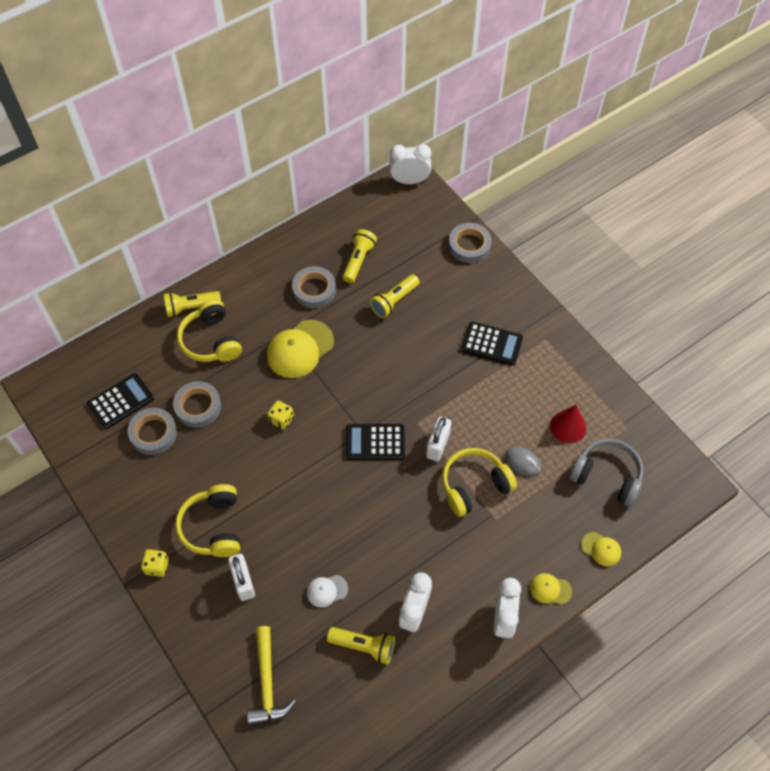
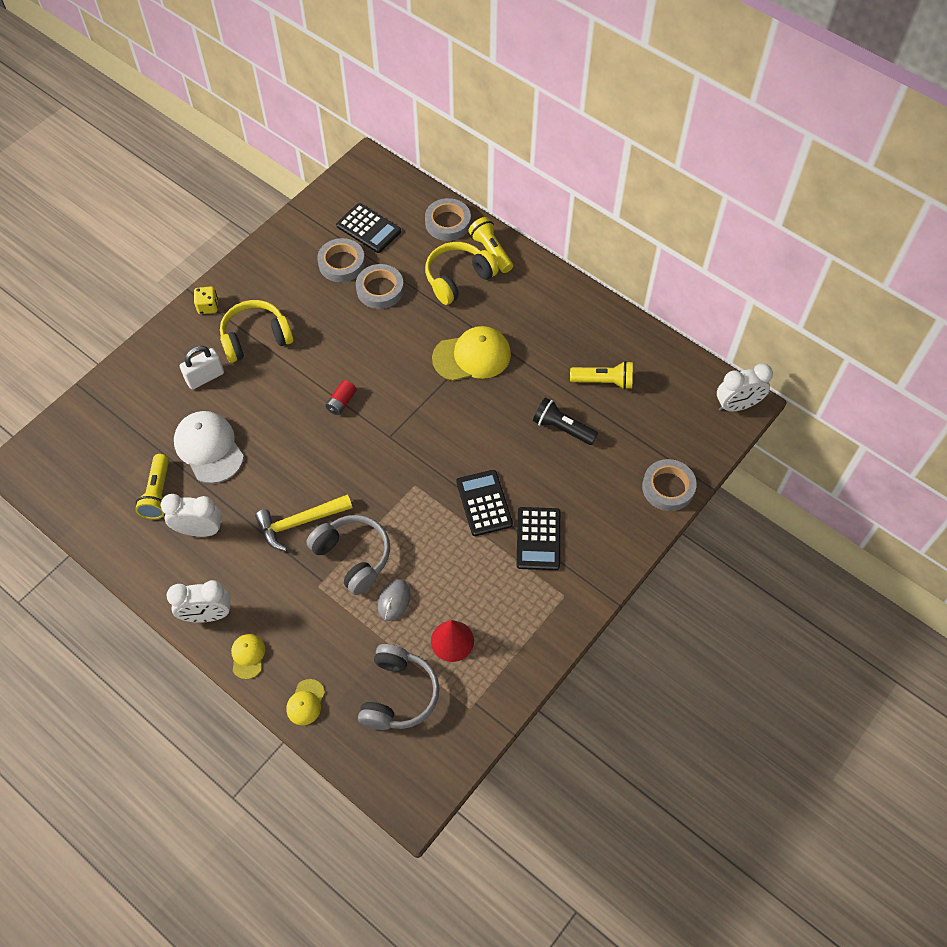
camera: 75 degrees right, 0 degrees up
yellow hammer [247,626,296,725] -> yellow hammer moved to [255,494,353,551]
yellow cap [267,320,334,378] -> yellow cap turned 135 degrees clockwise [432,326,511,381]
yellow dice [267,401,294,430] -> none
grey tape [292,266,336,308] -> grey tape moved to [425,198,471,241]
white cap [307,575,348,607] -> white cap [174,411,244,484], size x1.96
black calculator [346,424,405,460] -> black calculator moved to [456,470,513,536]
yellow flashlight [370,274,420,318] -> black flashlight [533,397,598,445]
white clock [389,144,431,184] -> white clock turned 90 degrees clockwise [717,364,773,411]
white padlock [426,417,451,462] -> none
yellow headphones [442,448,517,517] -> grey headphones [306,515,390,595]
none -> red battery [325,380,357,415]

